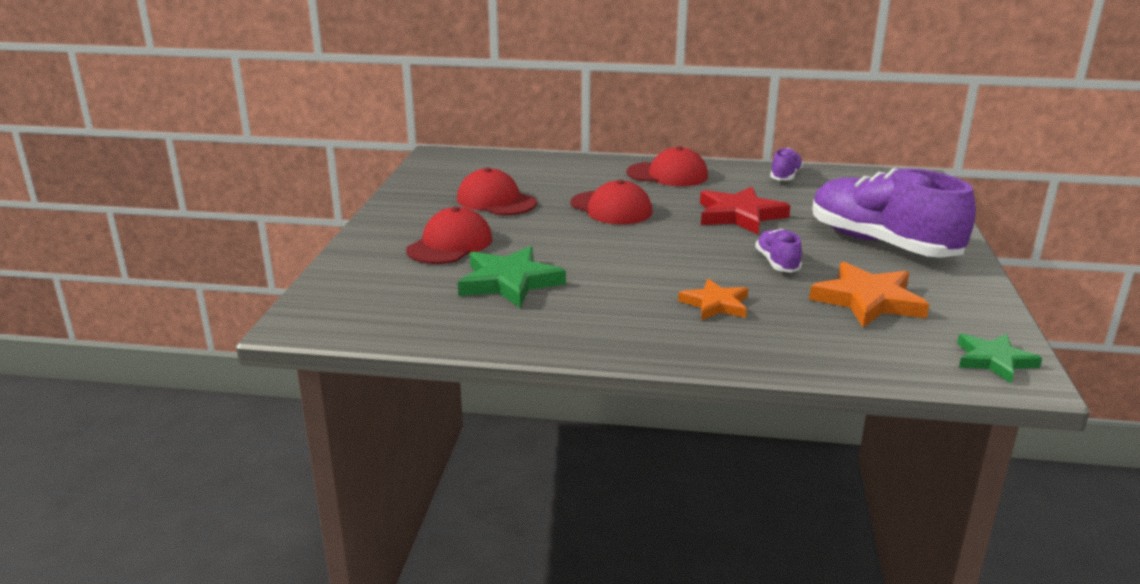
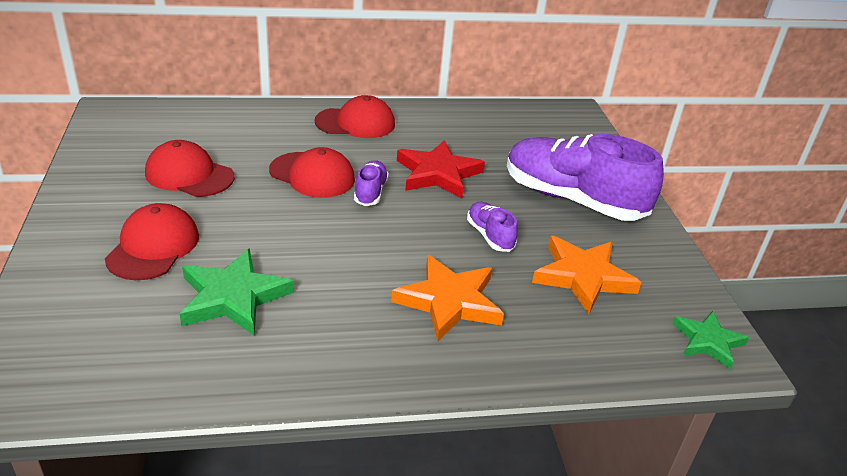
camera: 20 degrees left, 10 degrees up
orange star [678,279,748,320] -> orange star [391,255,504,342], size x1.57
purple shoe [770,148,803,181] -> purple shoe moved to [354,160,389,206]

